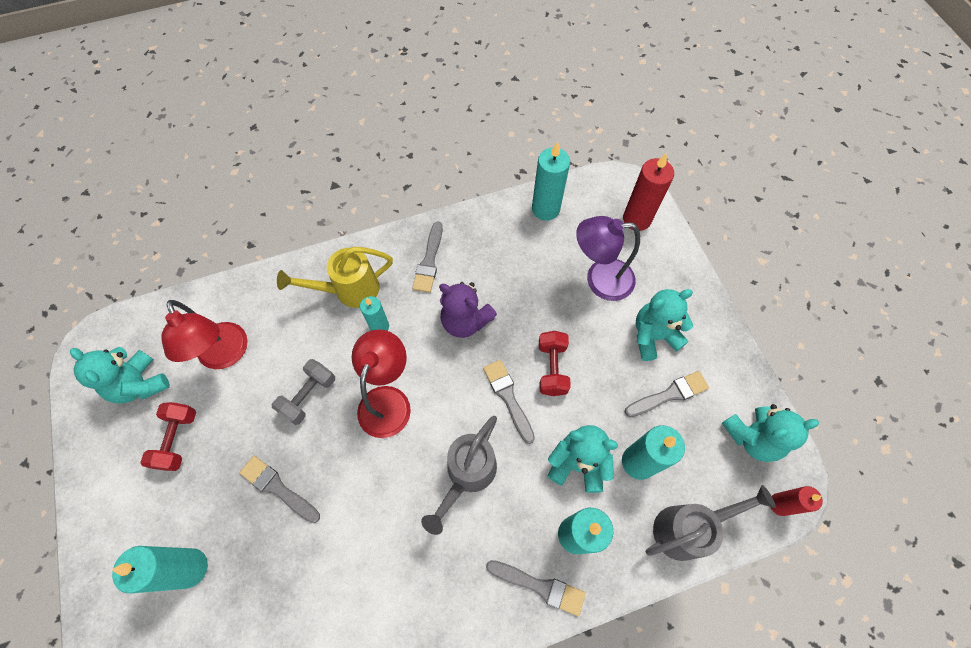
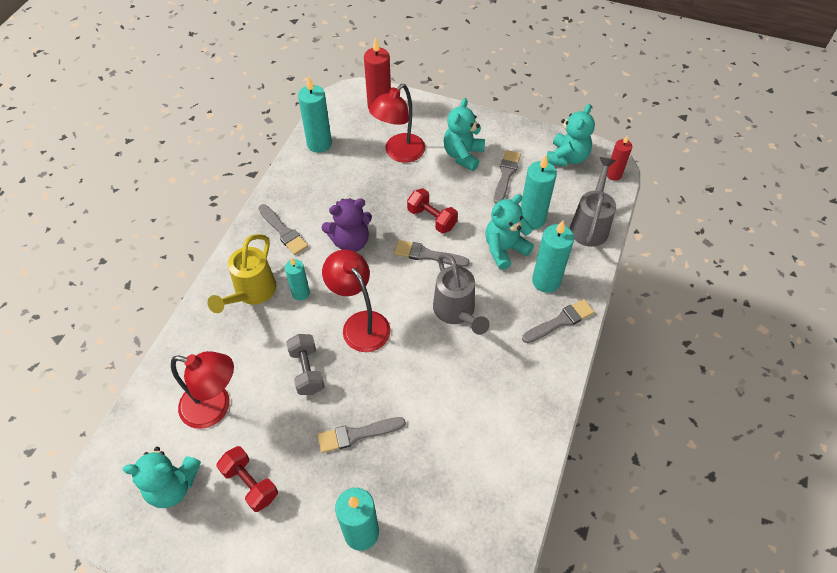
camera: 50 degrees left, 10 degrees down
purple lamp [576,216,640,301] -> red lamp [369,84,425,163]

